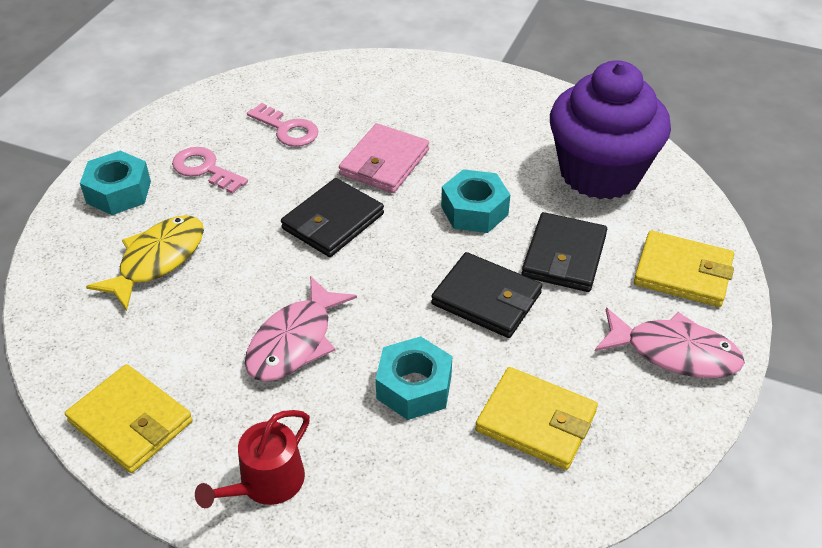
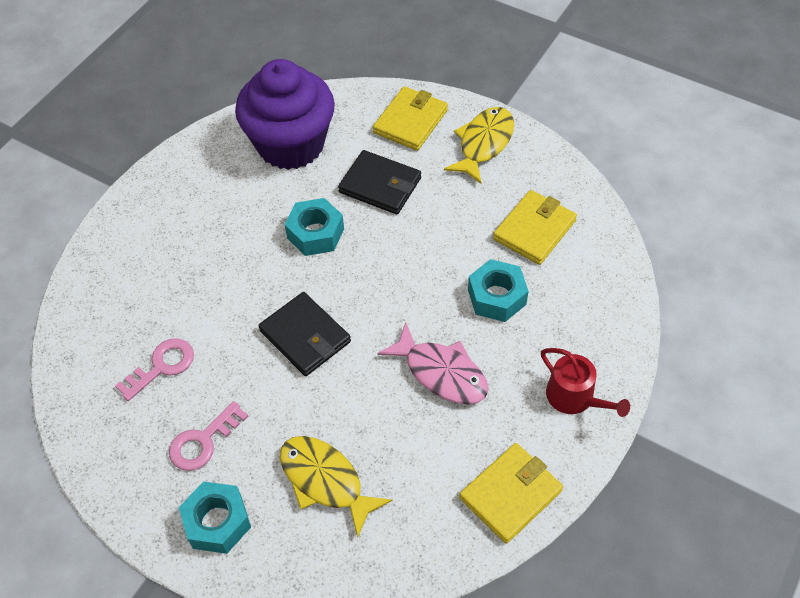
camera: 80 degrees left, 10 degrees up
pink wallet [339,123,429,193] -> none
black wallet [431,252,542,338] -> none
pink fish [595,308,745,378] -> yellow fish [444,107,514,184]

